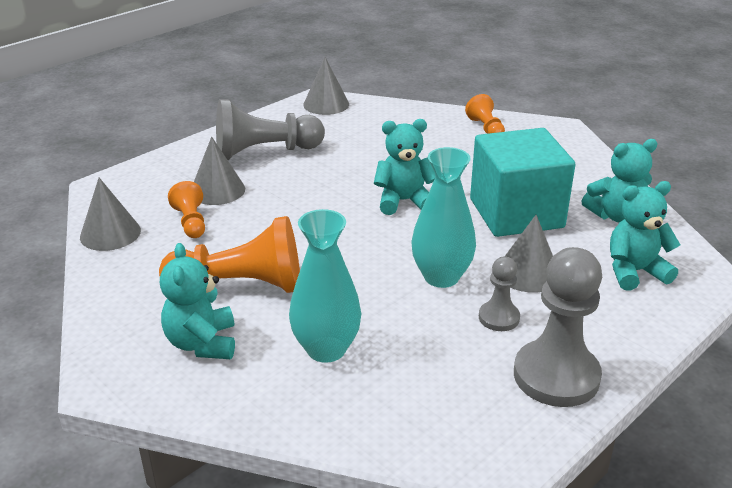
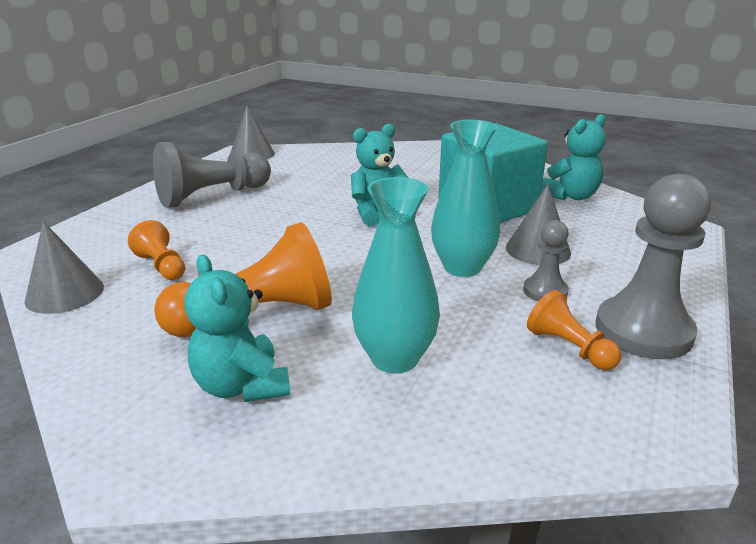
camera: 20 degrees left, 5 degrees down
grey cone [194,137,245,205] -> none
orange pawn [465,94,505,134] -> orange pawn moved to [527,290,621,370]
turquoise teddy bear [610,181,680,290] -> none

